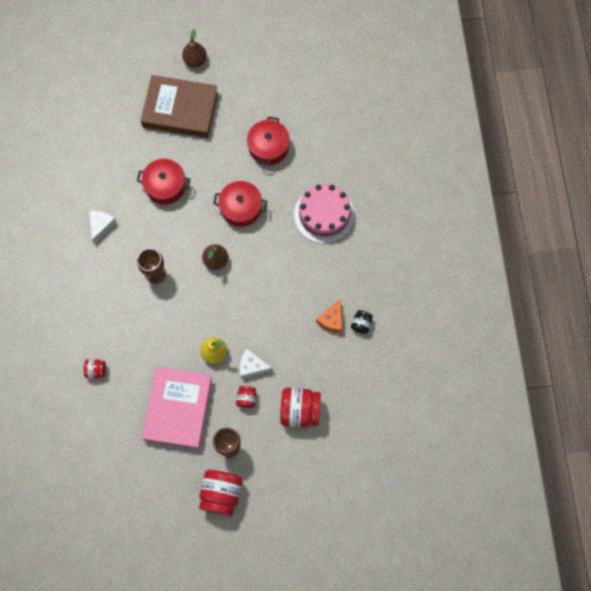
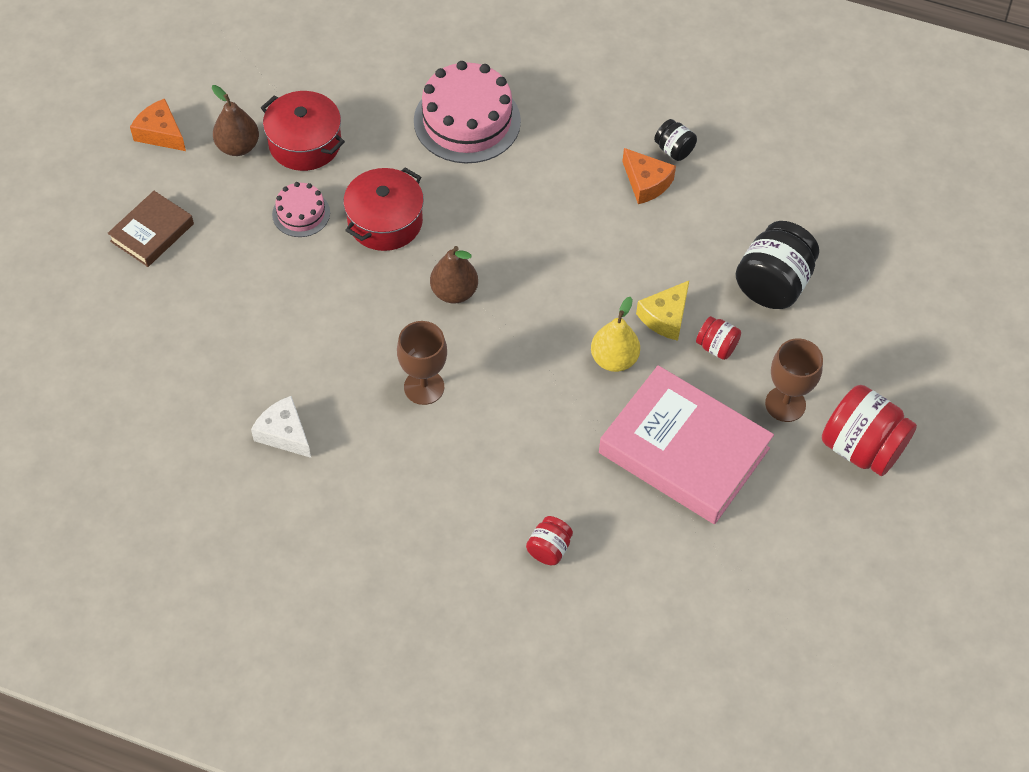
camera: 65 degrees left, 15 degrees down
red pot [137,159,191,204] -> none
brown book [141,75,218,138] -> brown book [107,191,194,267], size x0.53
brown pear [182,29,207,67] -> brown pear moved to [212,85,259,156]
white cheese [240,349,273,378] -> yellow cheese [636,281,689,341]
red jar [280,388,321,427] -> black jar [735,221,819,309]
none -> orange cheese [130,98,186,151]
none -> pink cake [272,182,330,237]

